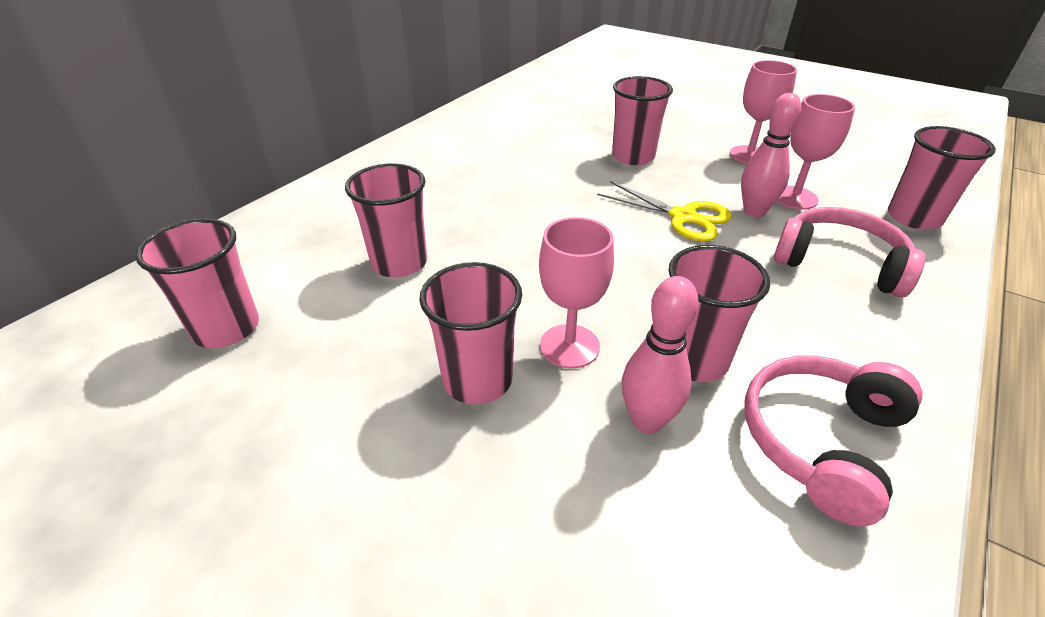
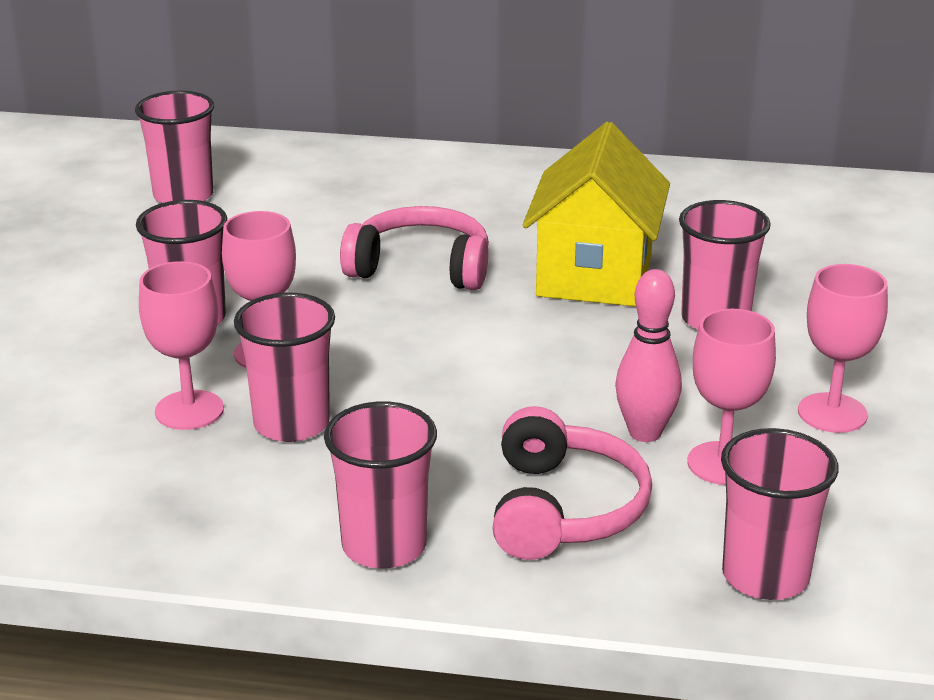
camera: 65 degrees right, 10 degrees down
pink cup [345,163,427,277] -> pink cup moved to [324,401,437,568]
yellow scissors [597,181,732,242] -> none
pink bowling pin [622,276,699,434] -> pink goblet [139,261,224,430]
pink headphones [744,356,922,526] -> pink headphones moved to [340,206,489,290]
none -> yellow house [523,122,670,307]

